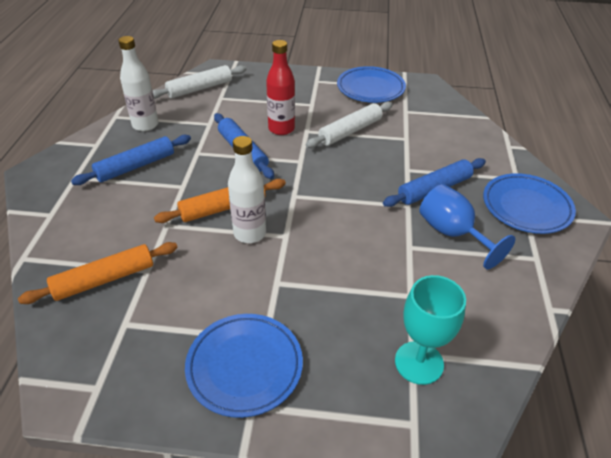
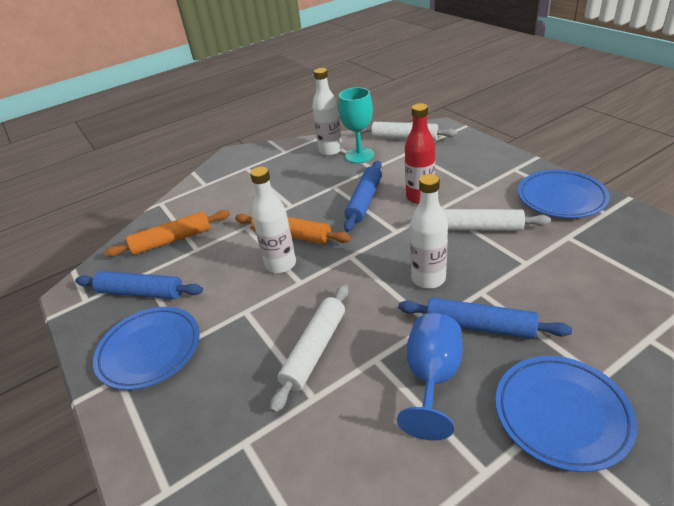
camera: 55 degrees right, 5 degrees down
orange rolling pin [18,242,178,304] -> orange rolling pin turned 45 degrees counterclockwise [104,210,230,257]
blue rolling pin [71,135,191,185] -> blue rolling pin moved to [75,271,203,299]
turquoise goblet [395,275,466,385] -> turquoise goblet moved to [339,87,374,163]
none -> white rolling pin [270,284,349,413]
none -> white bottle [410,174,448,289]

